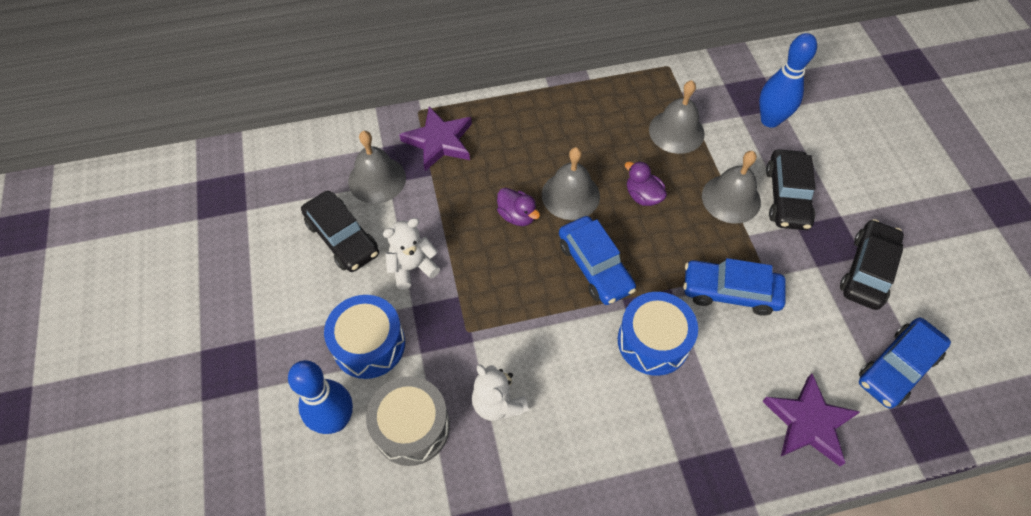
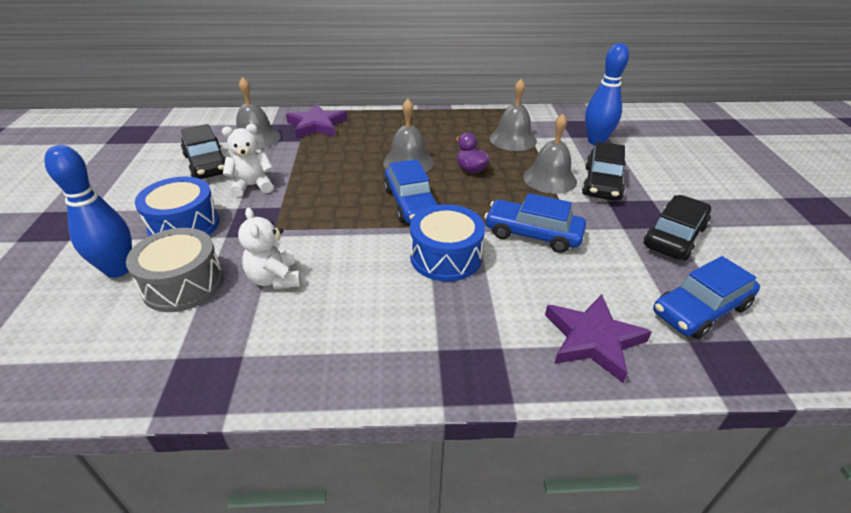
camera: 10 degrees right, 20 degrees down
purple duck [497,188,540,226] -> none

